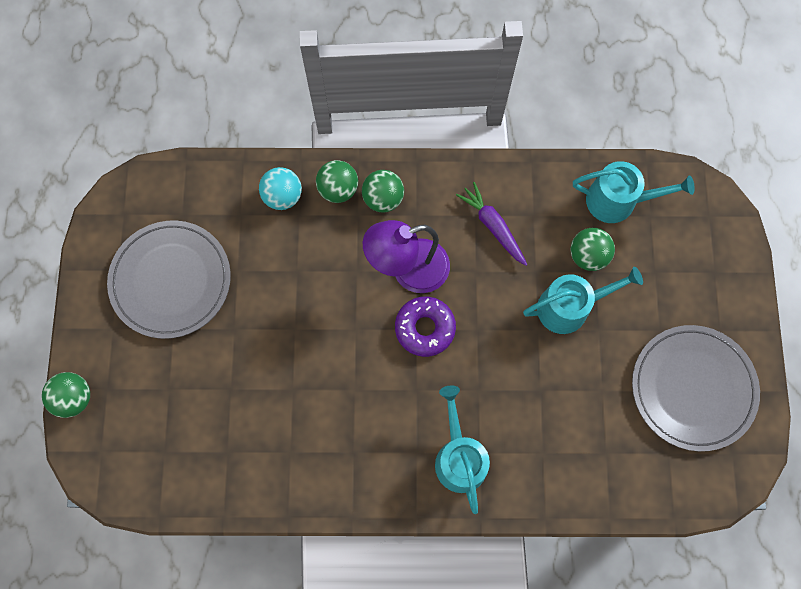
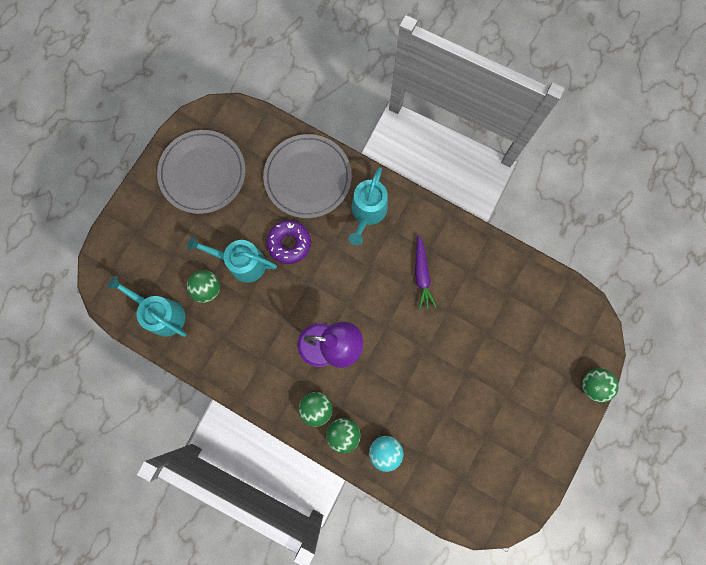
camera: 150 degrees left, 5 degrees up
grey plate [107,220,231,339] -> grey plate moved to [263,134,352,218]
purple donut [395,296,456,357] -> purple donut moved to [266,220,311,264]
purple carrot [456,182,527,266] -> purple carrot moved to [415,235,437,310]

